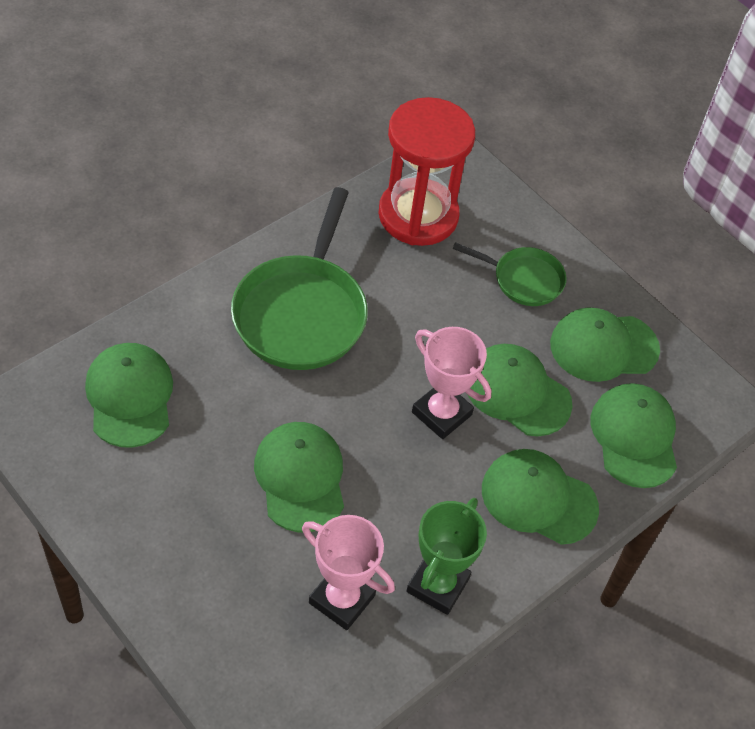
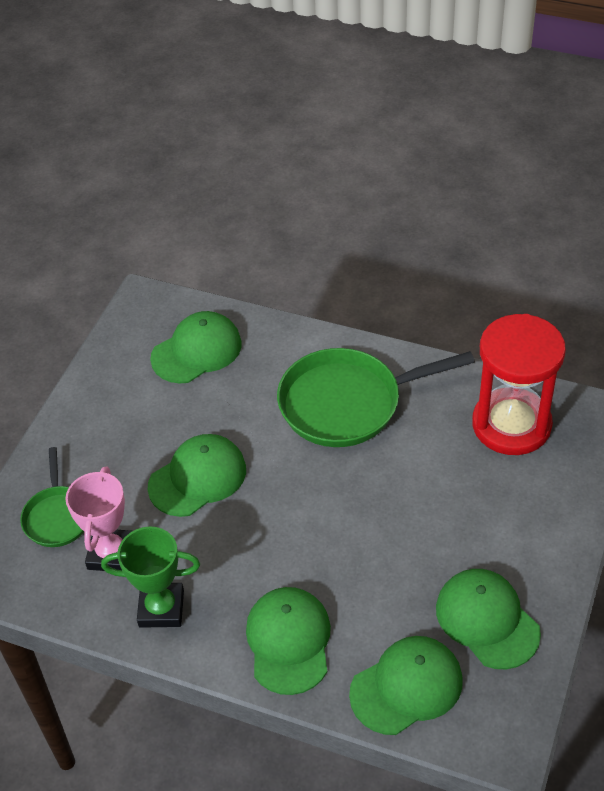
camera: 70 degrees right, 5 degrees down
pink trophy [412,327,491,439] -> none
green pan [453,242,566,306] -> green pan moved to [20,447,84,547]
green cap [467,344,573,436] -> none

